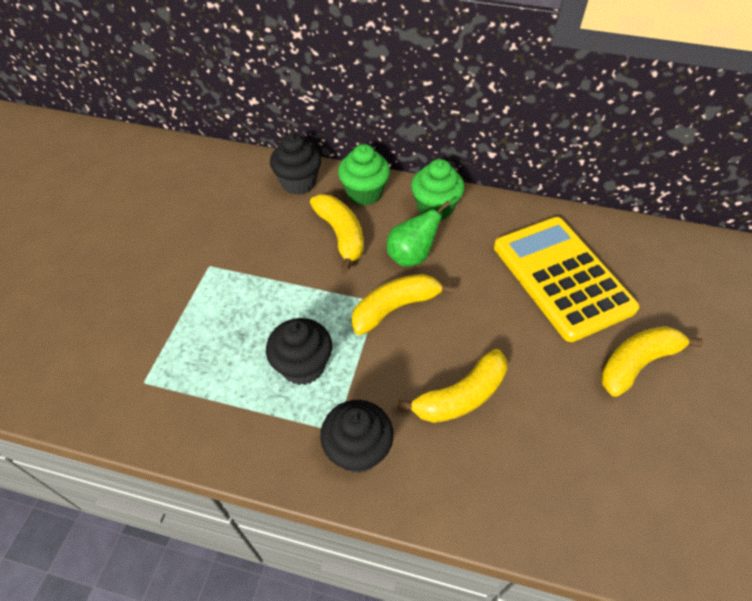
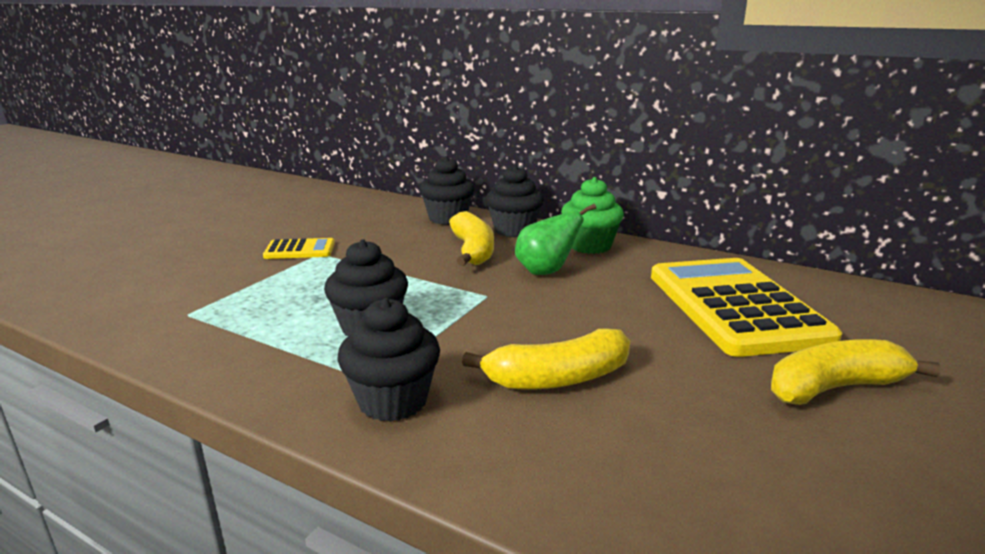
camera: 15 degrees right, 30 degrees down
green cupcake [338,144,390,205] -> black cupcake [486,165,544,237]
yellow banana [351,274,454,335] -> none
none -> yellow calculator [263,238,335,259]

